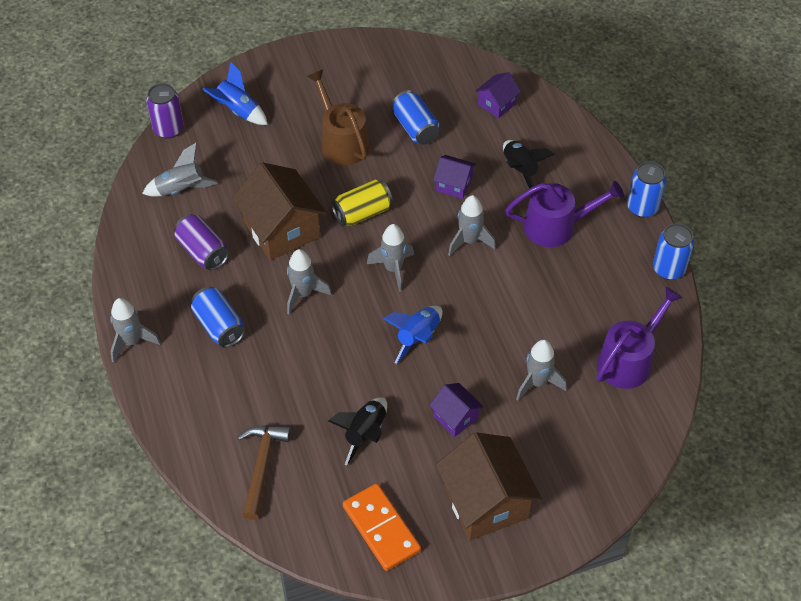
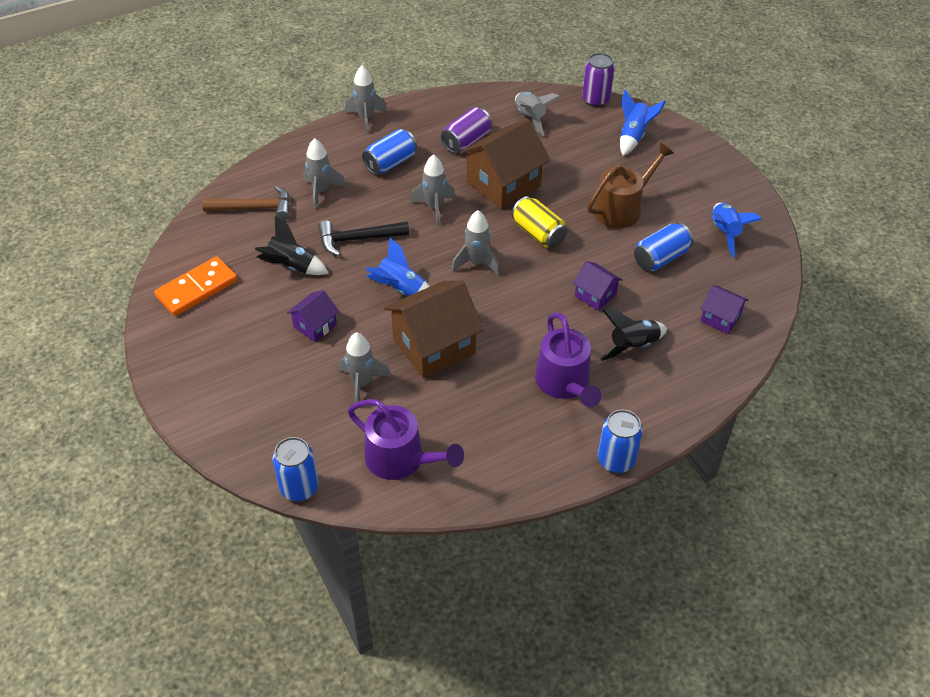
camera: 80 degrees right, 5 degrees down
purple house [433,155,476,199] -> purple house turned 60 degrees counterclockwise [573,261,623,311]
brown house [435,432,542,541] -> brown house moved to [384,281,484,378]
grey rocket [448,195,496,256] -> grey rocket moved to [303,138,346,209]
blue can [653,223,694,280] -> blue can moved to [272,437,318,501]
none -> black hammer [318,220,409,256]
none -> blue rocket [712,203,762,257]

